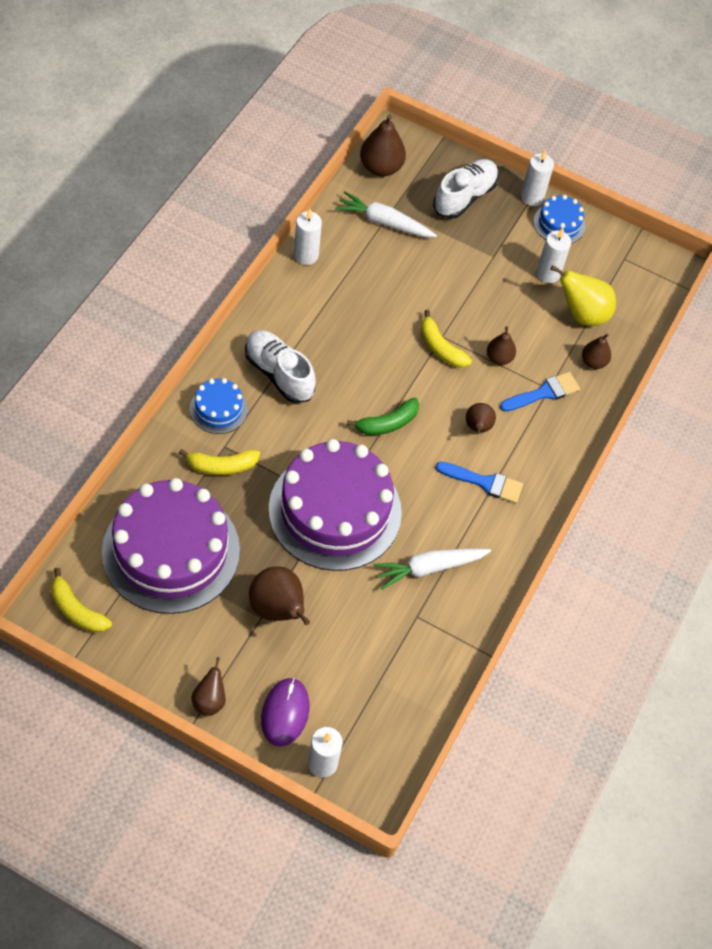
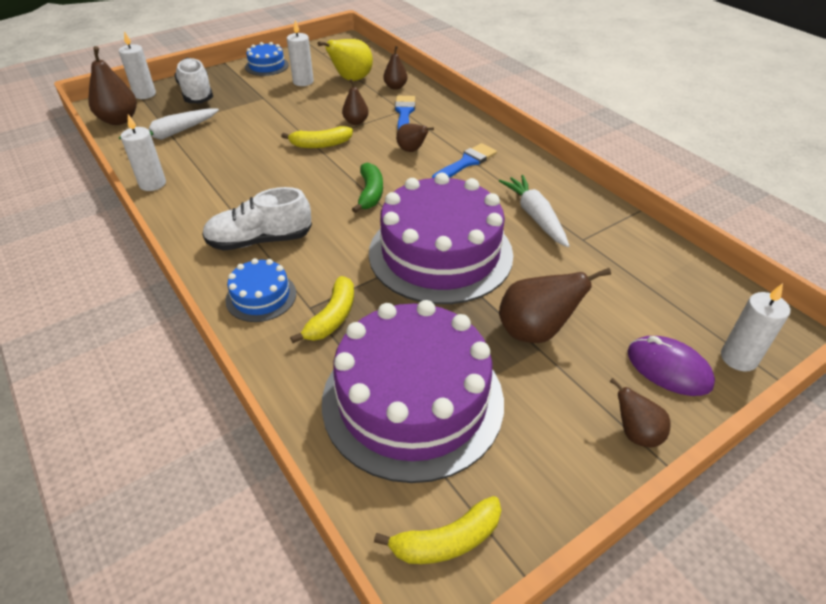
camera: 55 degrees left, 15 degrees down
white carrot [373,548,491,590] -> white carrot turned 150 degrees clockwise [499,175,570,247]
white candle [521,150,554,206] -> white candle moved to [119,31,156,99]

